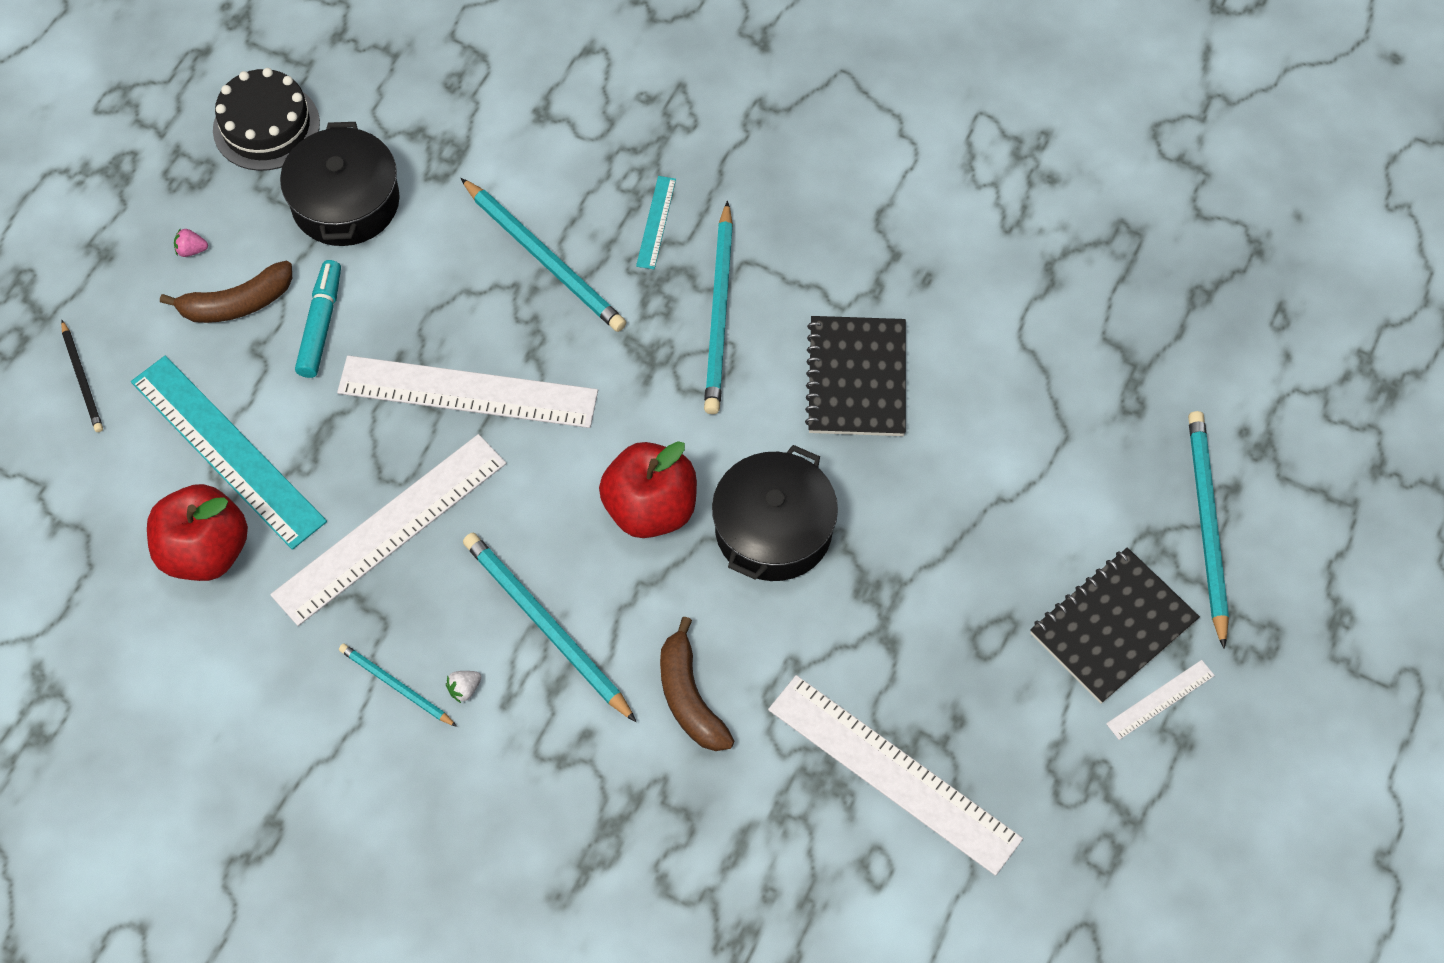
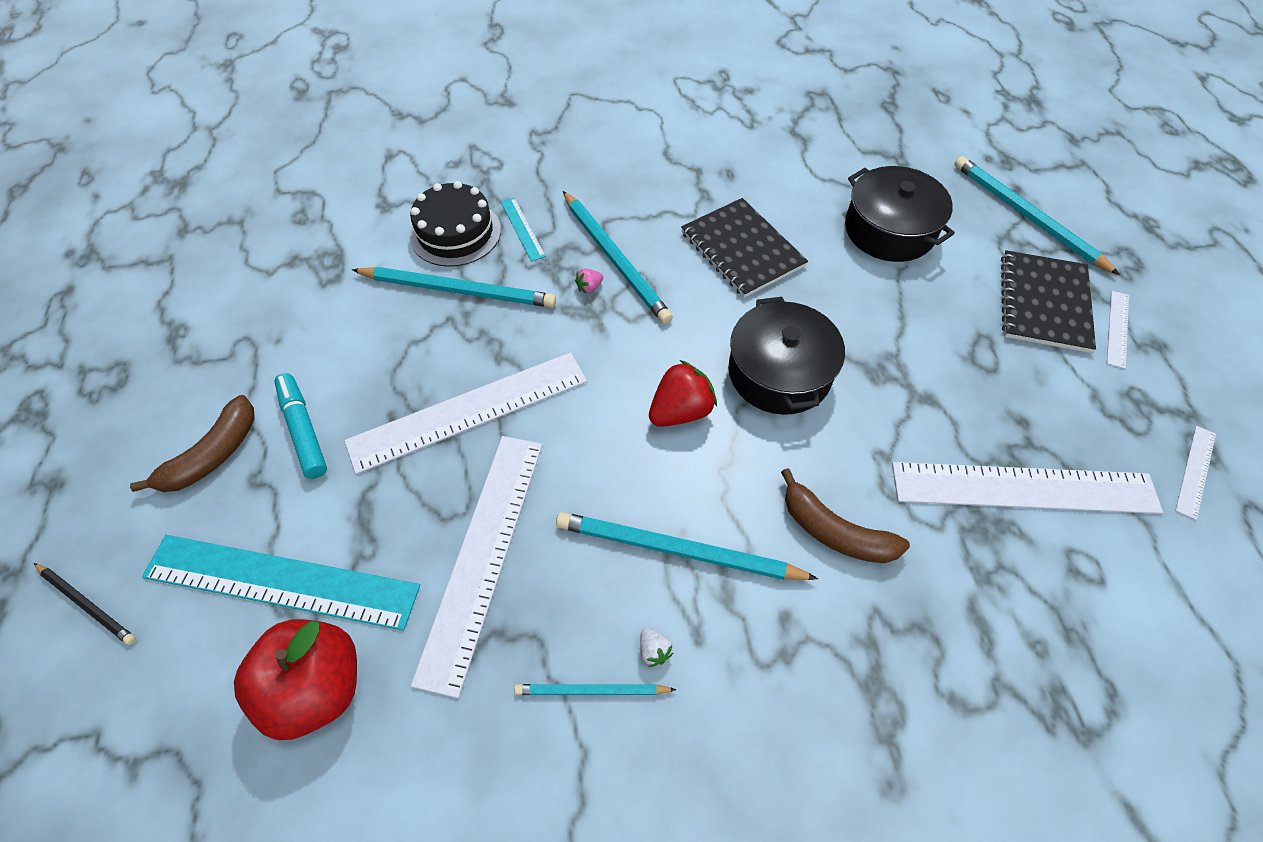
camera: 35 degrees left, 5 degrees down
pink strawberry [174,228,208,257] -> pink strawberry moved to [575,269,603,294]
black cake [213,68,320,171] -> black cake moved to [410,181,501,267]
black pot [280,122,400,246] -> black pot moved to [845,166,955,262]
white strawberry [446,671,482,703] -> white strawberry turned 45 degrees counterclockwise [640,628,673,667]
red apple [599,441,697,538] -> red strawberry [649,360,717,427]
none -> white ruler [1175,426,1216,520]

